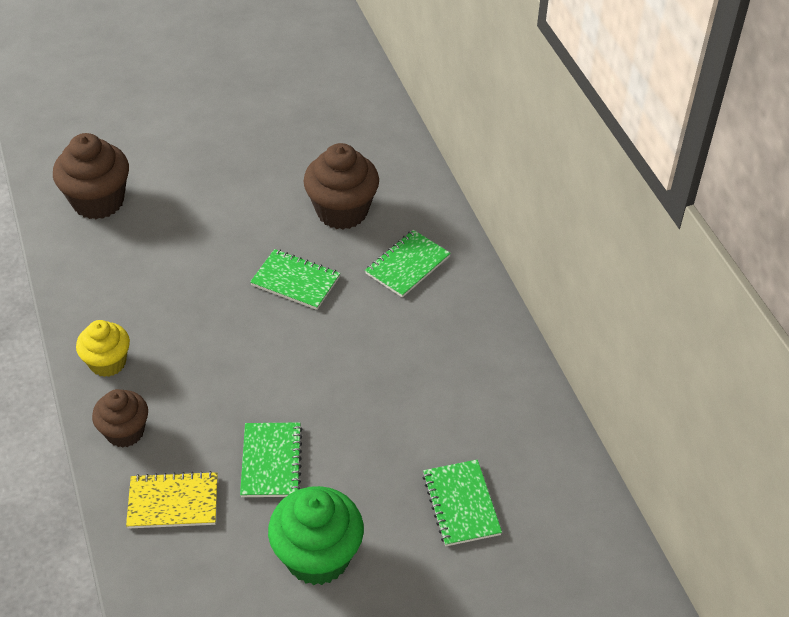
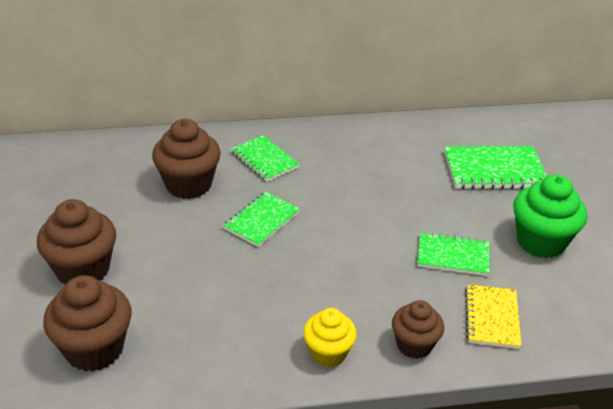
camera: 80 degrees left, 10 degrees down
green notebook [422,460,502,546] -> green notebook [444,146,547,189], size x1.51
none -> brown cupcake [37,199,116,285]

